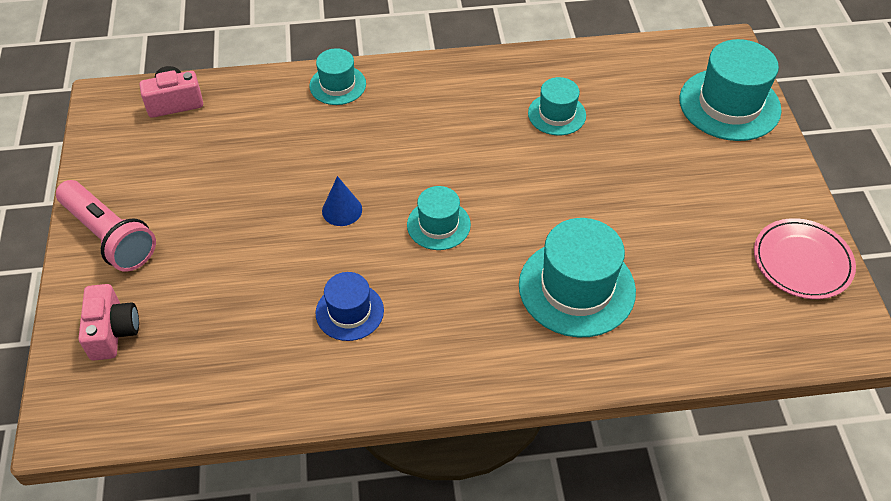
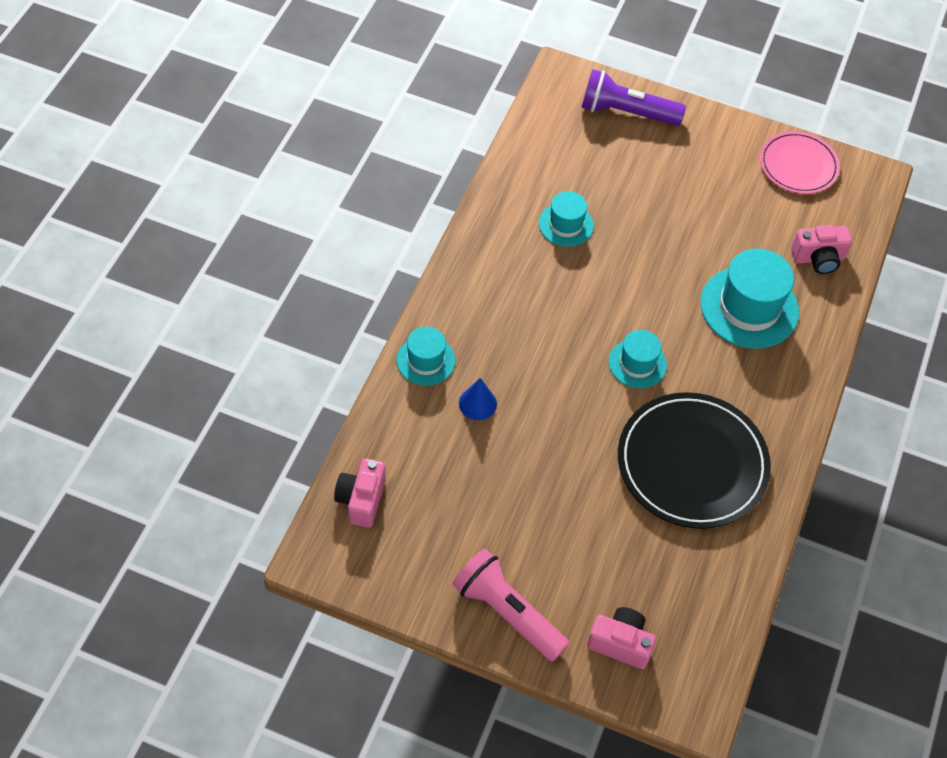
camera: 65 degrees left, 5 degrees up
pink flashlight [56,180,156,272] -> pink flashlight turned 120 degrees counterclockwise [452,549,569,662]
blue hat [315,272,384,341] -> black plate [618,392,771,529]
blue cone [322,176,362,226] -> blue cone moved to [459,378,497,420]
turquoise hat [679,39,782,141] -> purple flashlight [581,69,686,126]
none -> pink camera [791,225,852,274]

